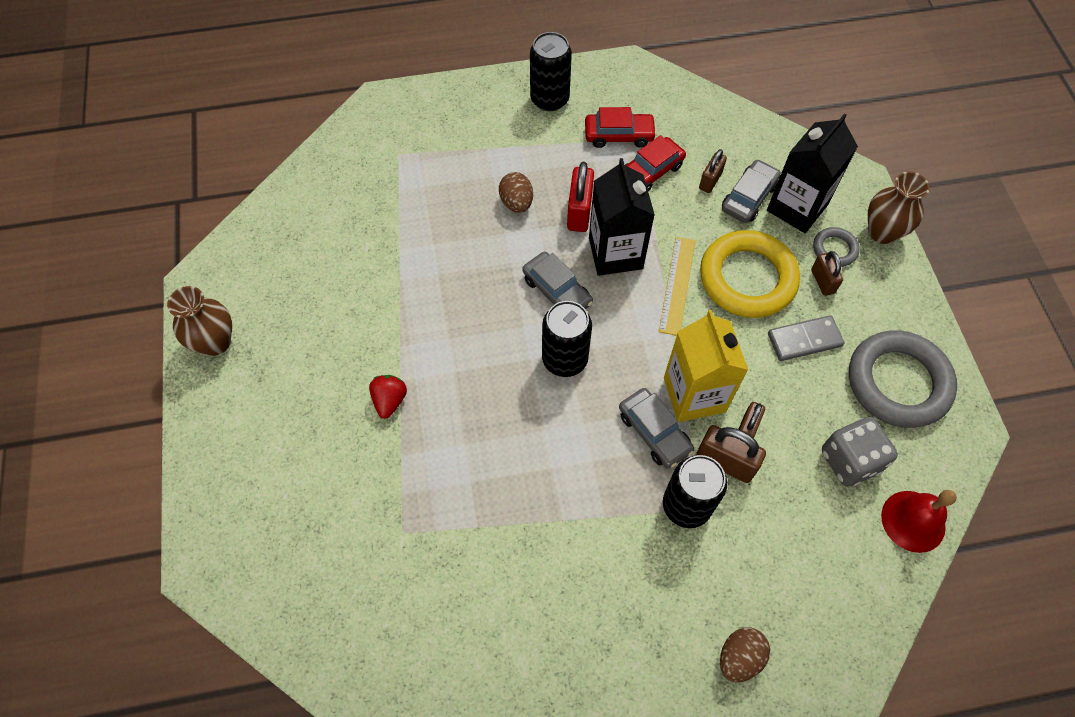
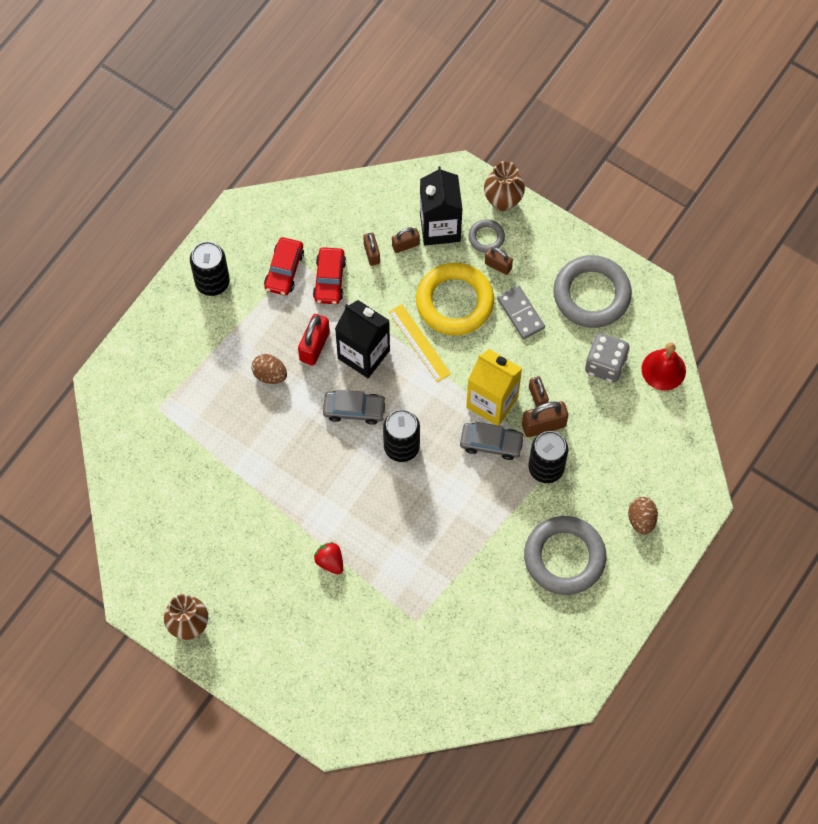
camera: 45 degrees left, 5 degrees up
red padlock [567,162,594,232] -> red padlock turned 60 degrees clockwise [298,314,330,366]
red car [585,107,657,148] -> red car turned 150 degrees clockwise [264,237,304,295]
grey car [722,159,781,223] -> brown padlock [392,227,420,253]
grey domino [768,315,844,361] -> grey domino turned 60 degrees counterclockwise [497,285,545,339]
none -> grey ring [524,516,606,595]

